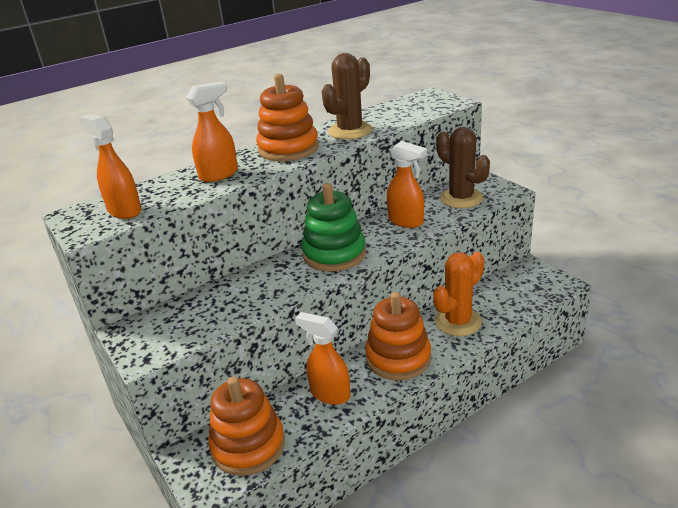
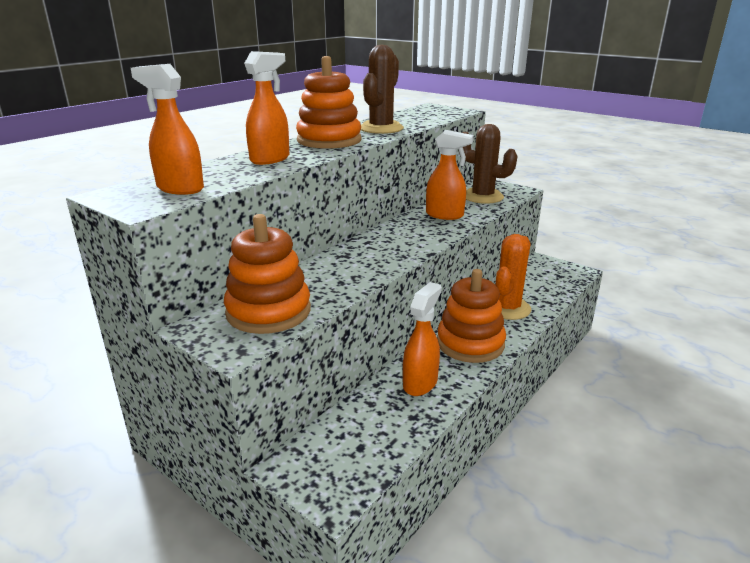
camera: 20 degrees left, 5 degrees down
orange stacking toy [208,376,285,476] -> orange stacking toy moved to [224,214,311,334]
orange spray bottle [295,312,350,405] -> orange spray bottle turned 105 degrees clockwise [403,282,442,396]
green stacking toy [301,183,366,272] -> none

